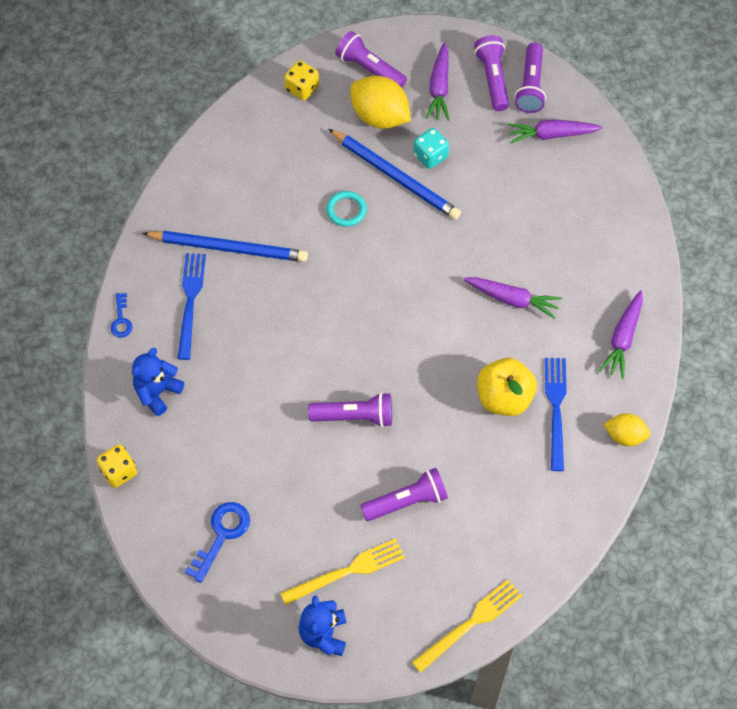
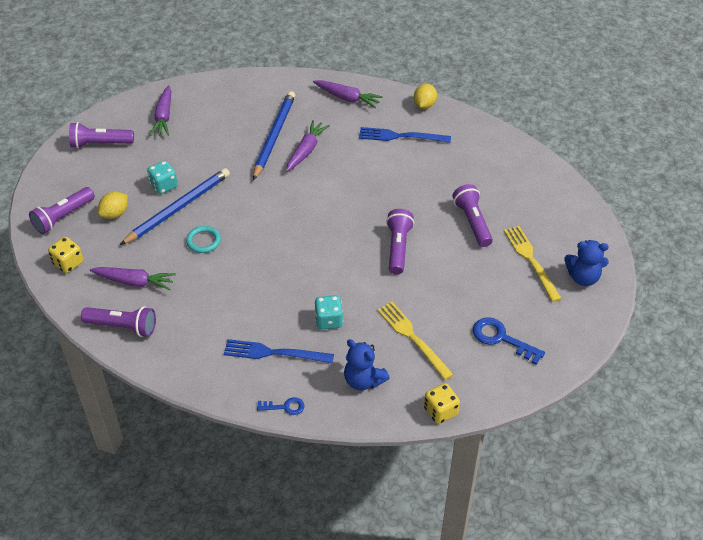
camera: 85 degrees left, 15 degrees down
blue pencil [142,231,308,262] -> blue pencil moved to [253,91,295,180]
yellow lemon [350,76,411,129] -> yellow lemon [98,192,128,219], size x0.59
yellow fork [412,579,523,673] -> yellow fork moved to [377,302,454,380]
purple carrot [426,42,449,121] -> purple carrot moved to [90,267,176,290]
yellow apple [477,358,537,416] -> none
purple flashlight [514,42,546,113] -> purple flashlight moved to [81,306,156,337]
none -> turquoise dice [315,295,343,329]

